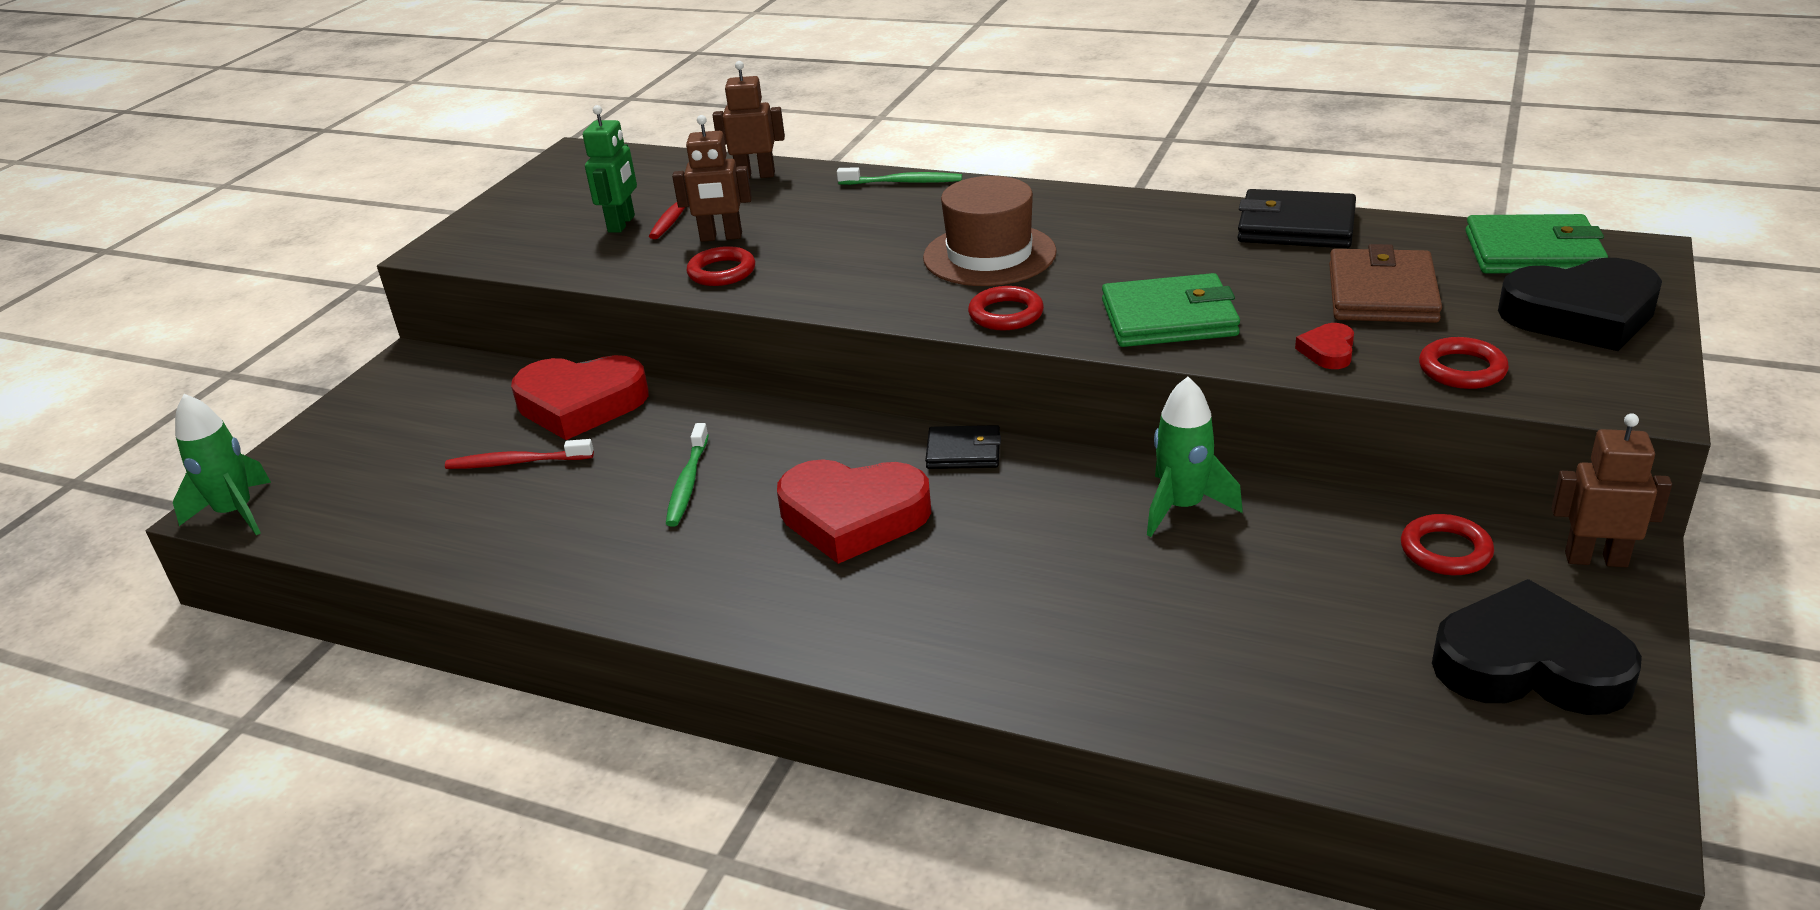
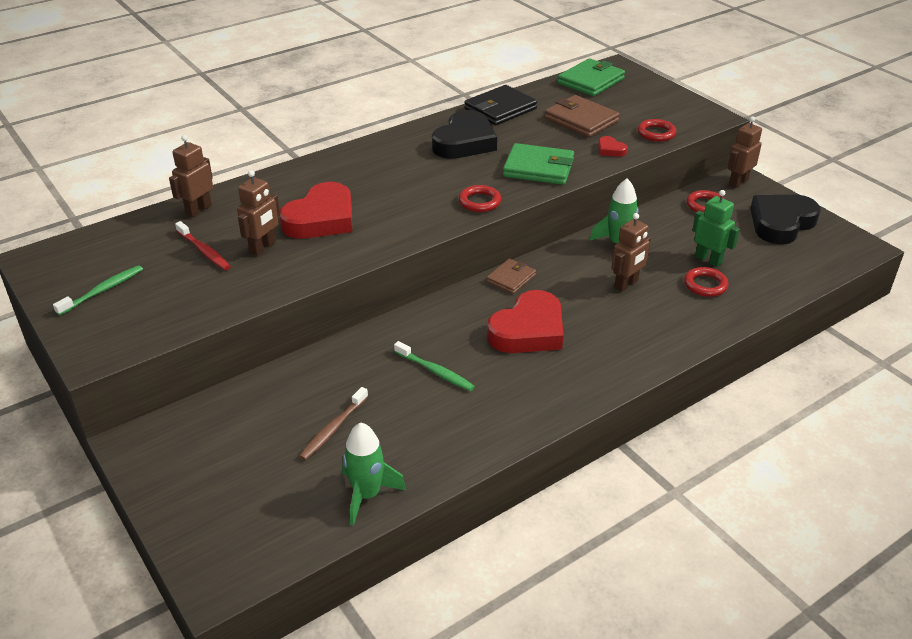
camera: 60 degrees left, 5 degrees up
green rocket [173,394,271,535] -> green rocket moved to [342,422,406,526]
red toothbrush [445,439,594,469] -> brown toothbrush [299,387,368,460]
red heart [511,355,649,440] -> red heart moved to [279,182,352,239]
green robot [583,105,637,233] -> green robot moved to [692,190,740,267]
red ring [686,246,755,286] -> red ring moved to [684,267,729,297]
green toothbrush [837,167,962,185] -> green toothbrush moved to [53,265,143,316]
brown hat [923,176,1057,286] -> none
black wallet [925,425,1001,469] -> brown wallet [486,259,536,294]
green wallet [1102,273,1240,347] -> green wallet turned 75 degrees clockwise [503,143,574,185]
black heart [1498,258,1662,351] -> black heart moved to [432,110,497,159]
none -> brown robot [611,213,651,292]

